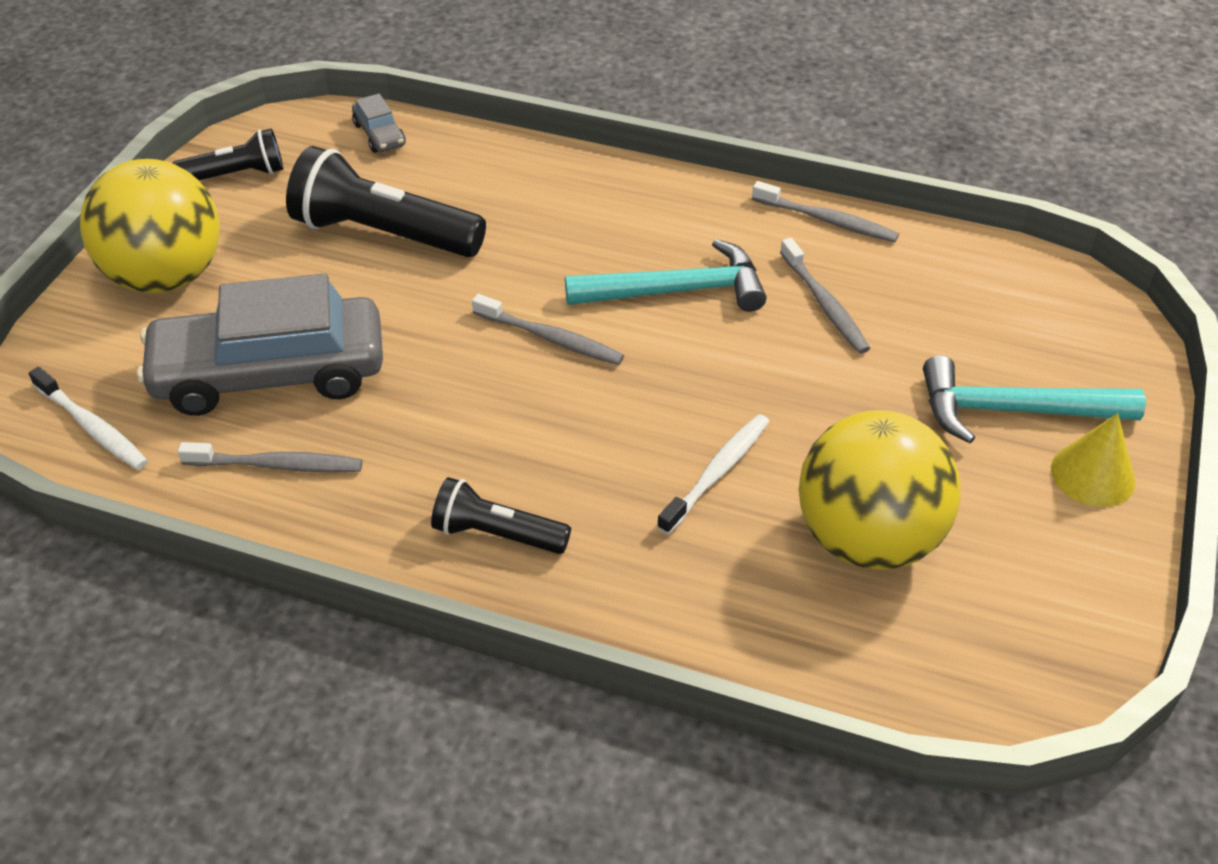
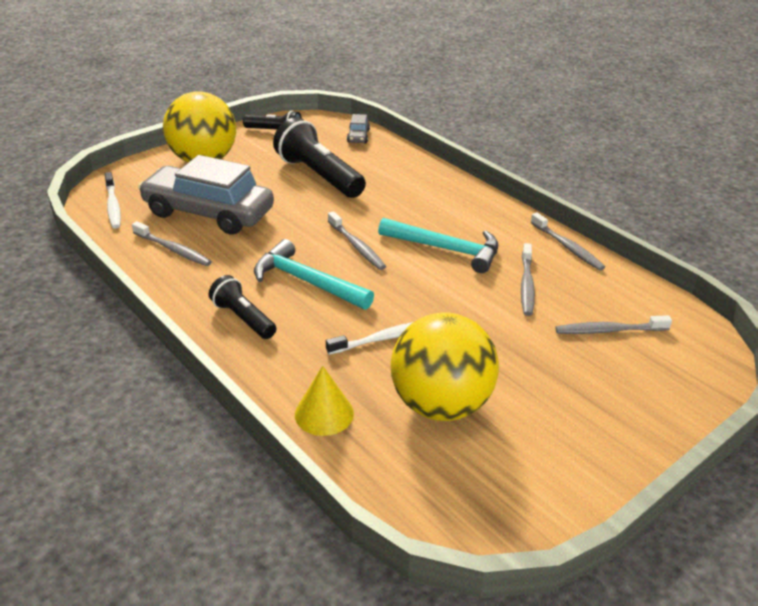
camera: 30 degrees right, 10 degrees down
turquoise hammer [923,356,1146,443] -> turquoise hammer moved to [254,239,374,310]
yellow cone [1051,413,1135,507] -> yellow cone moved to [295,366,354,436]
none -> grey toothbrush [555,315,672,334]

